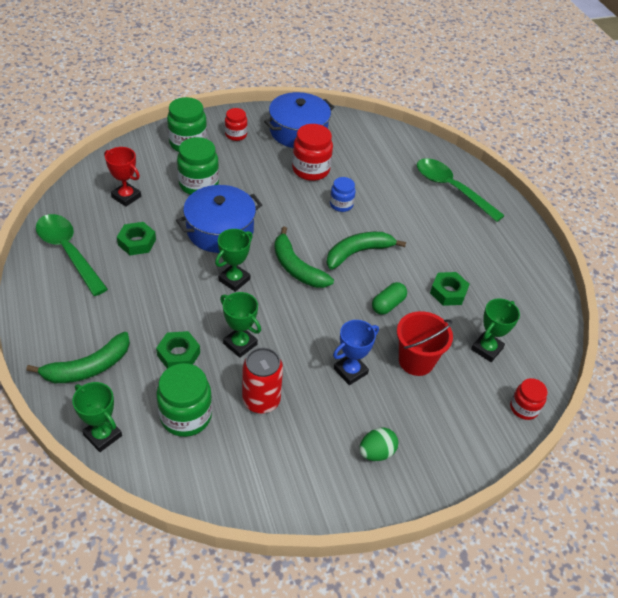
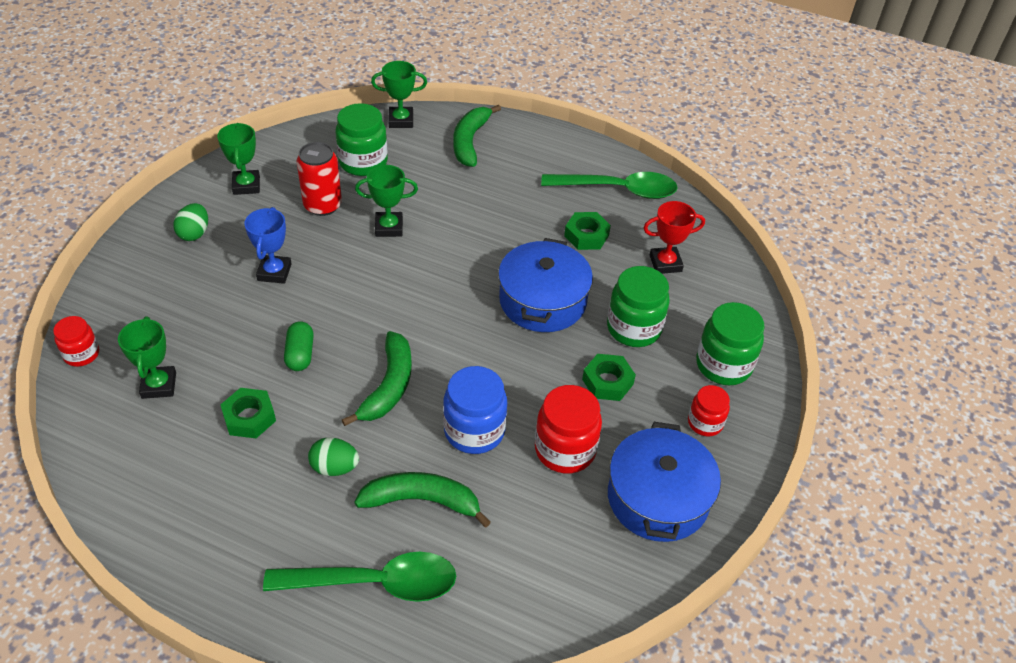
camera: 135 degrees right, 0 degrees up
green nut [156,331,200,368] -> green nut moved to [582,354,636,401]
green trophy [215,229,253,292] -> green trophy moved to [217,123,260,195]
green banana [274,226,334,288] -> green banana moved to [355,472,491,528]
blue jar [330,177,356,212] -> blue jar [443,366,507,454], size x1.67
red bucket [397,311,453,376] -> none
none -> green egg [308,437,359,476]

